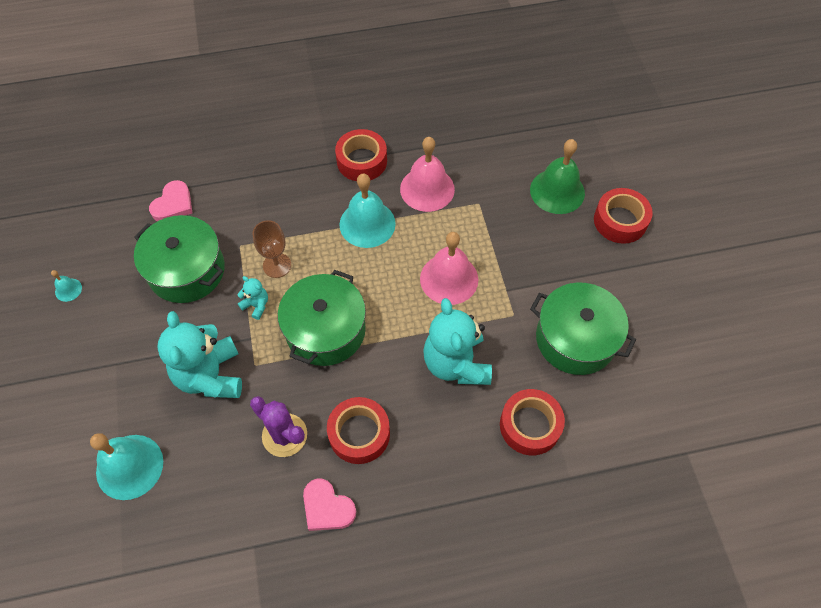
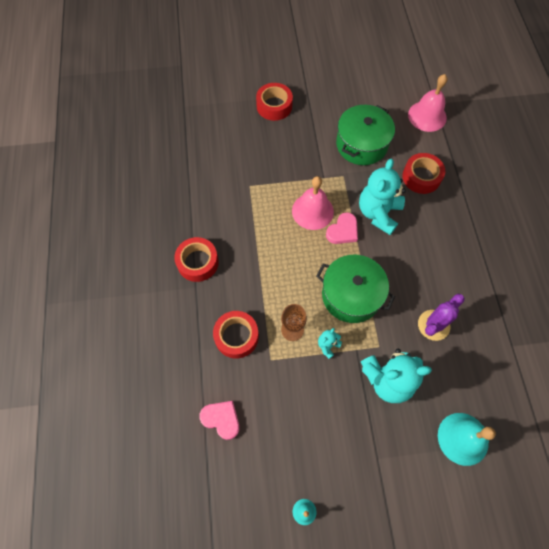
camera: 85 degrees left, 5 degrees up
green pot [134,215,225,303] -> none
pink heart [303,478,356,531] -> pink heart moved to [326,212,358,244]
red tape [327,397,390,464] -> red tape moved to [213,311,259,358]
turquoise bell [340,173,396,248] -> none
pink bell [400,137,455,212] -> pink bell moved to [408,74,448,132]
turquoise teddy bear [423,298,492,385] -> turquoise teddy bear turned 120 degrees clockwise [359,159,406,235]
green bell [530,139,585,214] -> none

